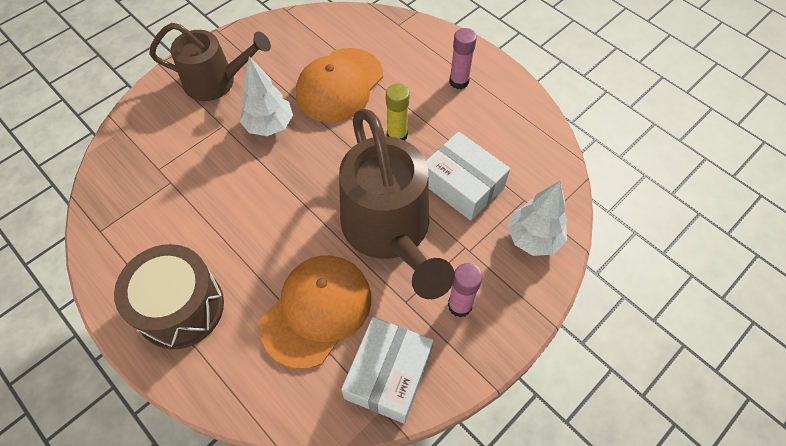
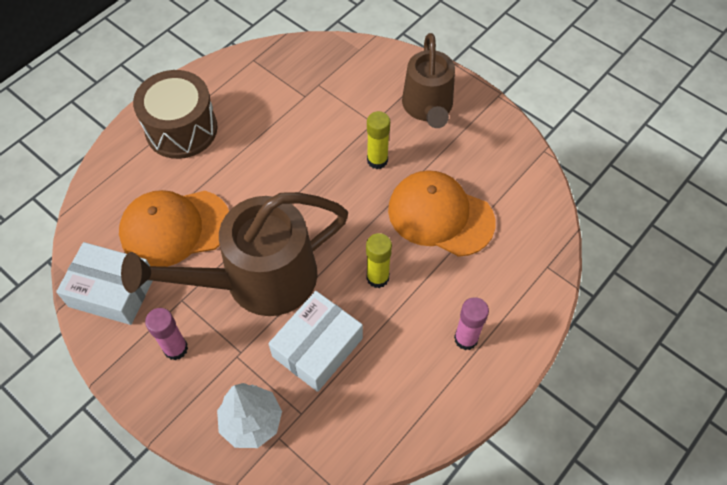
camera: 85 degrees right, 0 degrees up
white tree [239,56,293,136] -> yellow glue stick [367,111,390,169]
orange cap [260,255,371,369] -> orange cap turned 135 degrees clockwise [119,190,229,267]

